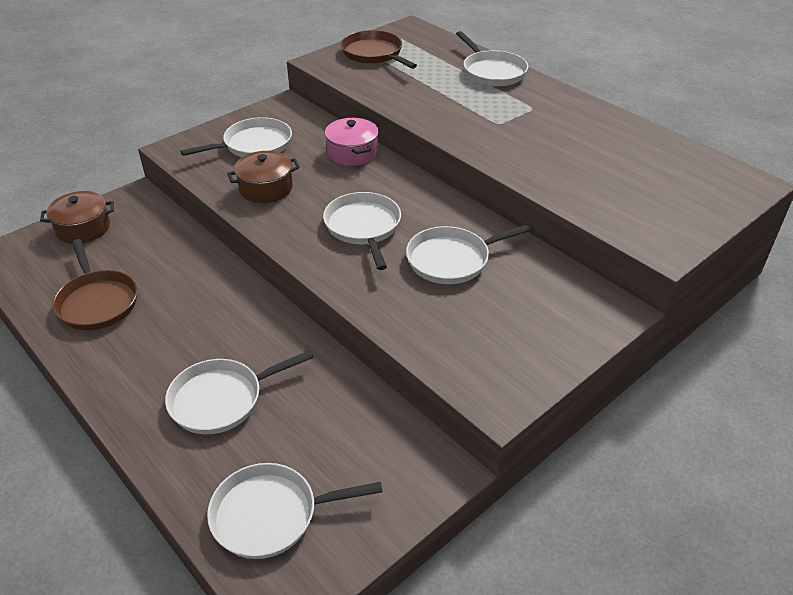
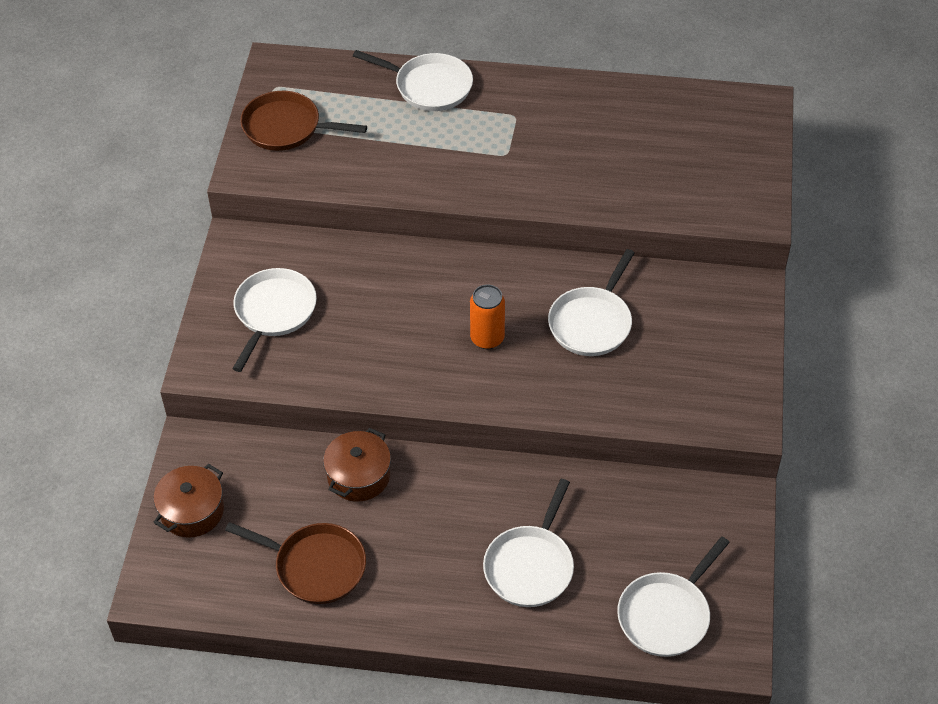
camera: 40 degrees left, 10 degrees up
brown pot [227,151,300,203] -> brown pot moved to [323,428,391,502]
white pan [323,192,401,270] -> orange can [470,285,505,349]
pink pot [325,118,379,166] -> none

